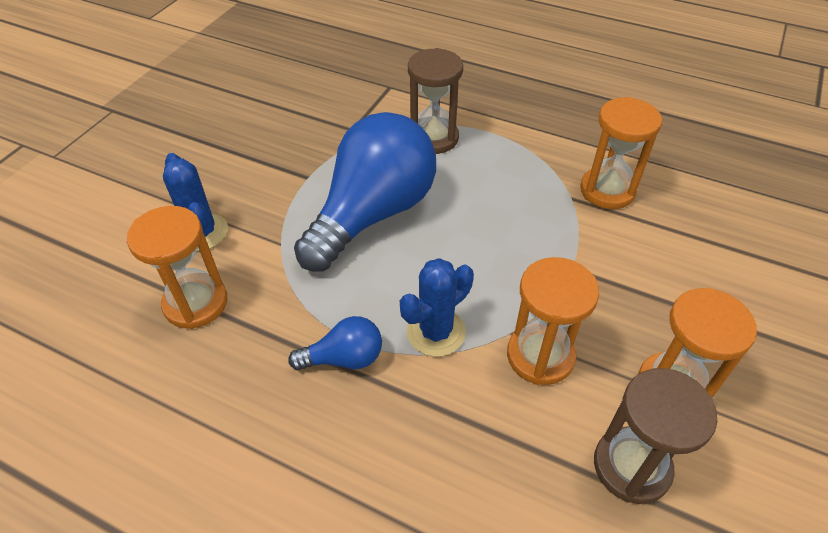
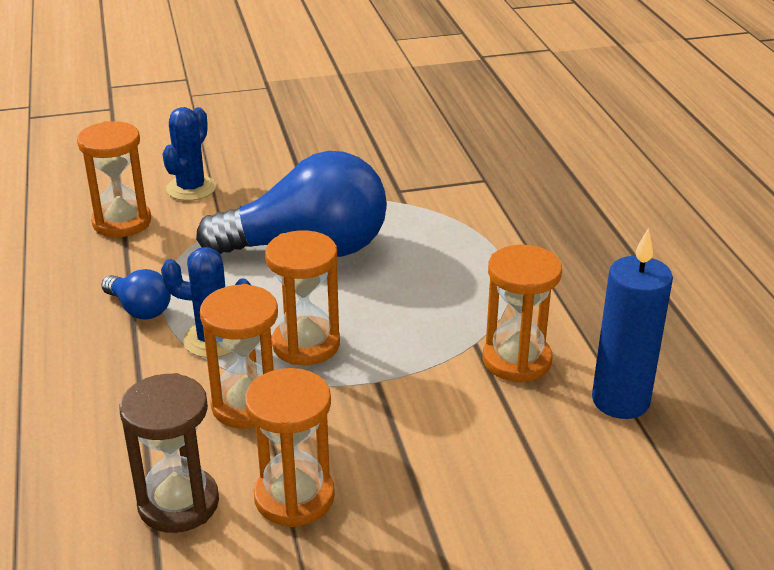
camera: 50 degrees right, 15 degrees down
brown hourglass [408,48,463,154] -> none
none -> orange hourglass [265,230,340,365]
none -> blue candle [592,228,673,419]

